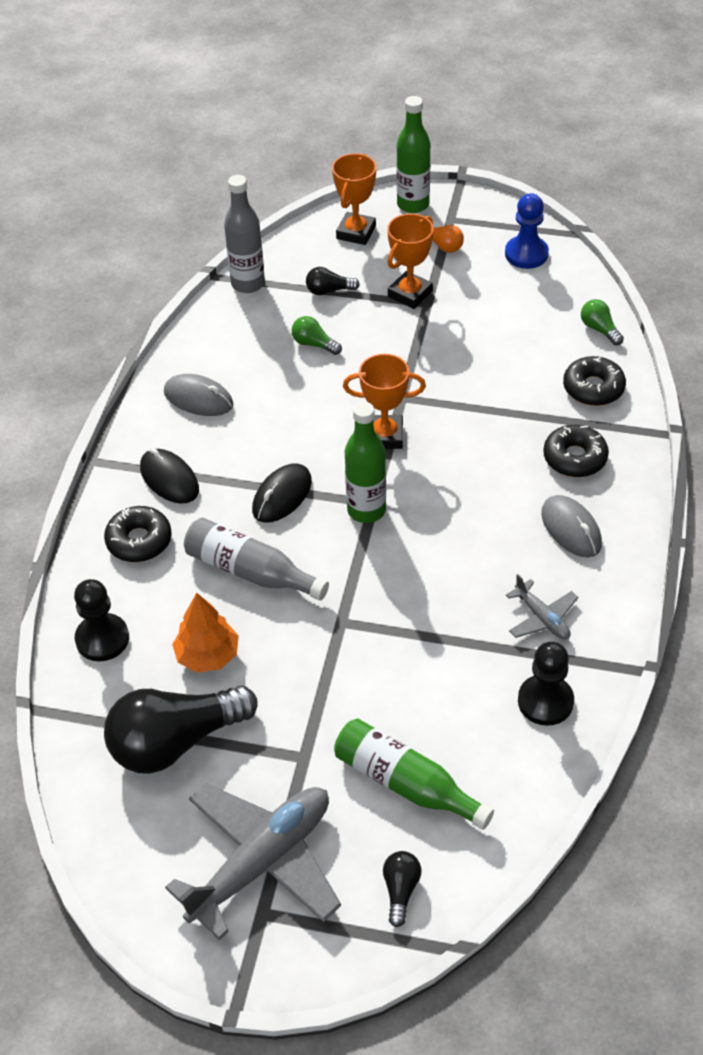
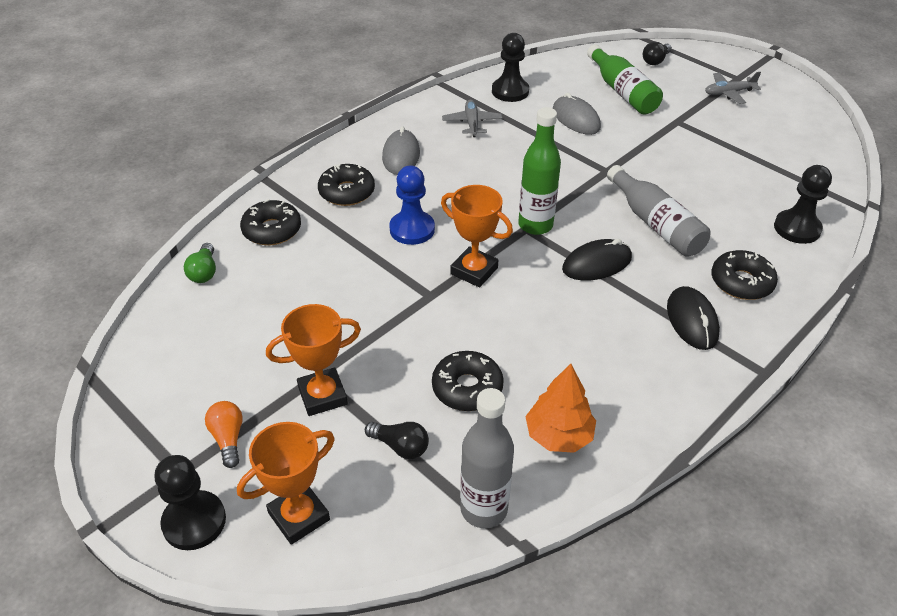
camera: 150 degrees left, 5 degrees down
black light bulb [104,685,258,774] -> none
grey mouse [164,374,234,416] -> grey mouse moved to [553,93,601,135]
grey plane [165,783,341,940] -> grey plane [705,72,761,104], size x0.47
orange tree [172,593,239,673] -> orange tree moved to [525,364,596,453]
green light bulb [292,316,342,355] -> black donut [432,351,504,411]
green bottle [396,96,430,213] -> black pawn [154,455,226,550]
blue pawn [505,193,549,269] -> blue pawn moved to [389,166,435,245]

